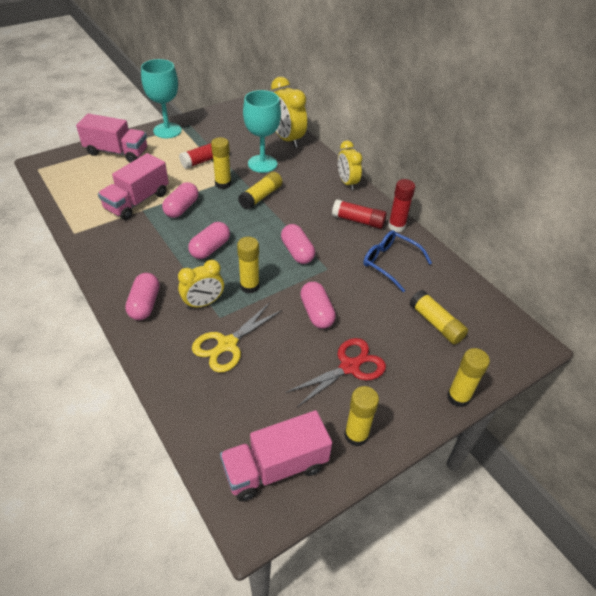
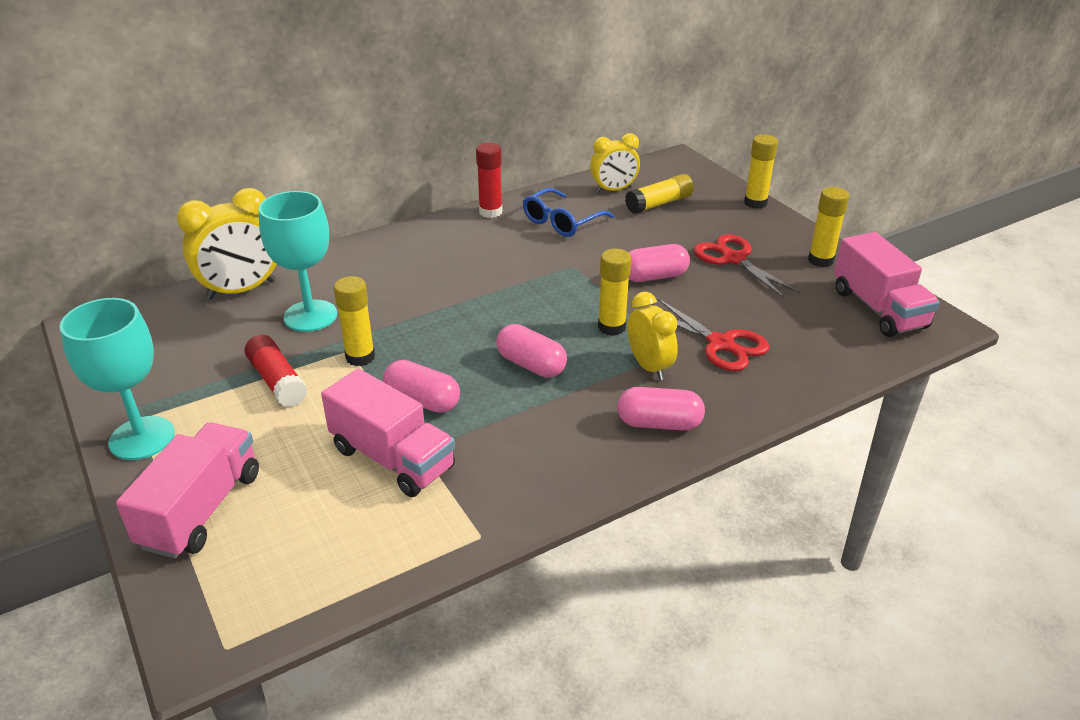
camera: 85 degrees left, 10 degrees down
yellow scissors [192,302,282,372] -> red scissors [657,298,769,371]
yellow glue stick [238,172,282,210] -> none
pink capsule [281,224,315,264] -> none
red glue stick [332,199,387,229] -> none
yellow clock [338,140,362,190] -> yellow clock moved to [590,133,640,193]

